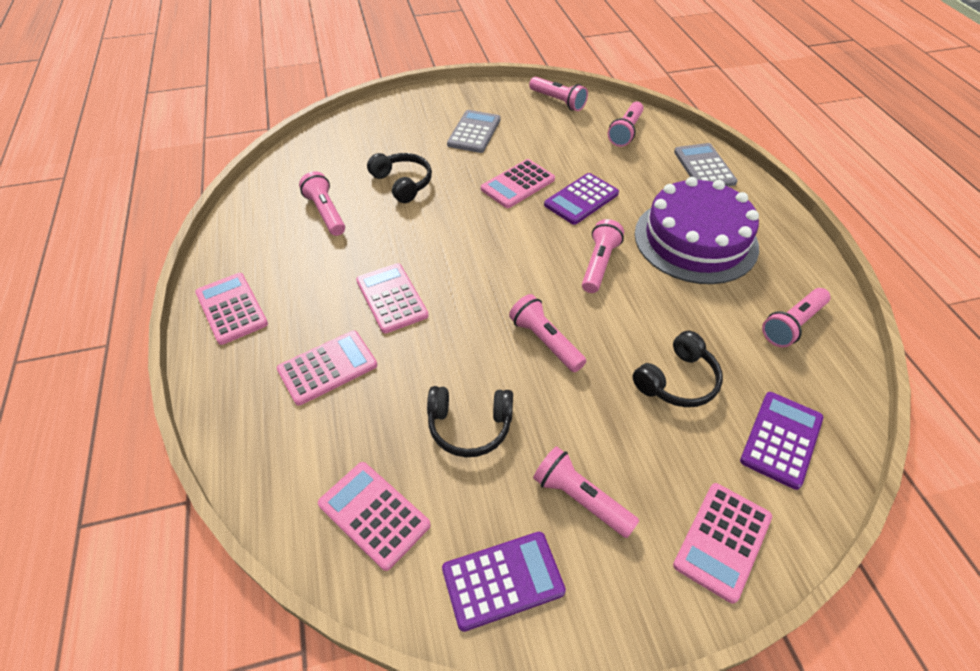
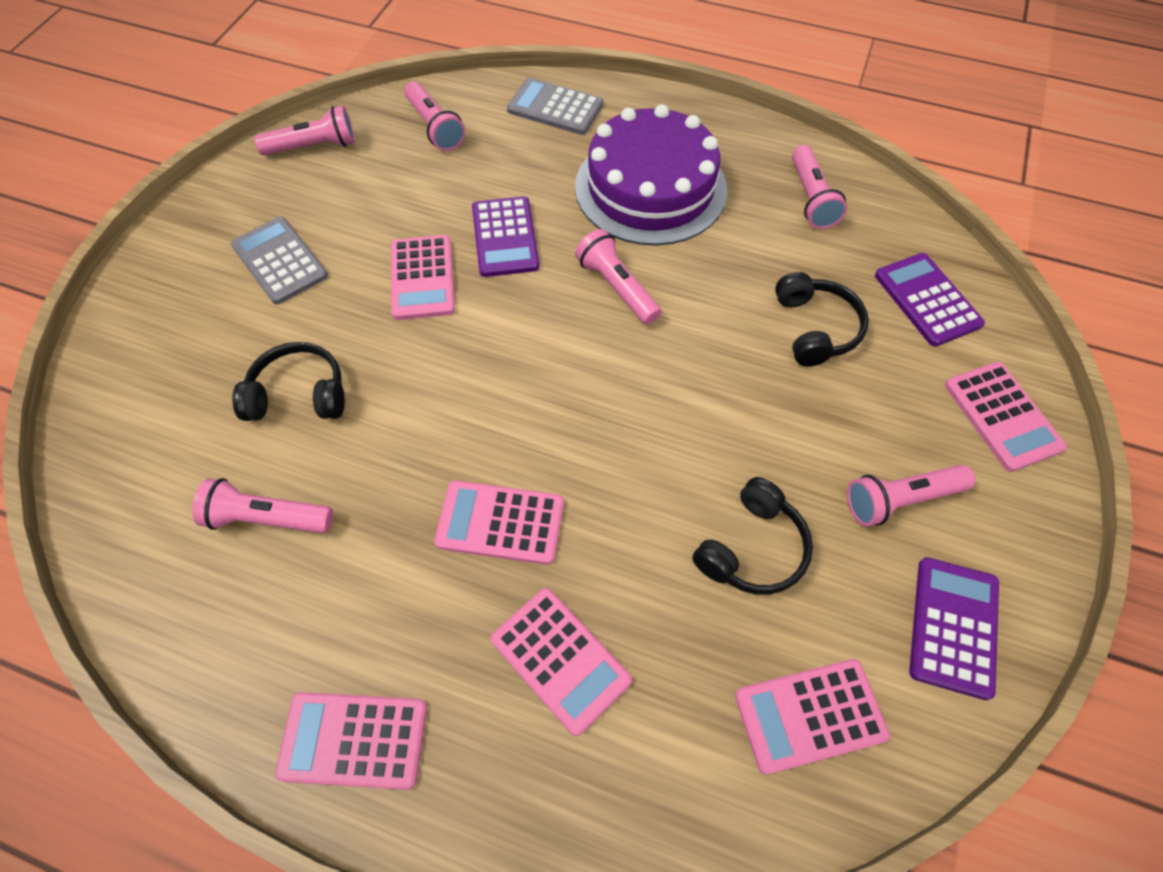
camera: 55 degrees left, 10 degrees up
pink calculator [277,330,377,405] -> pink calculator turned 135 degrees clockwise [491,588,632,736]
pink flashlight [509,294,586,372] -> none

